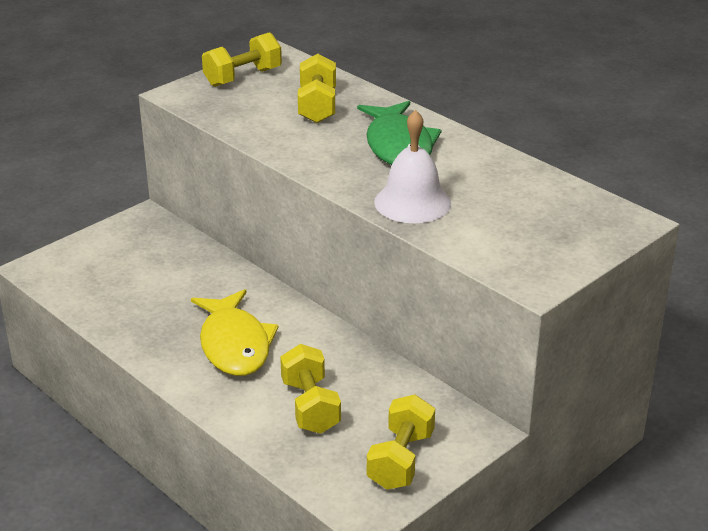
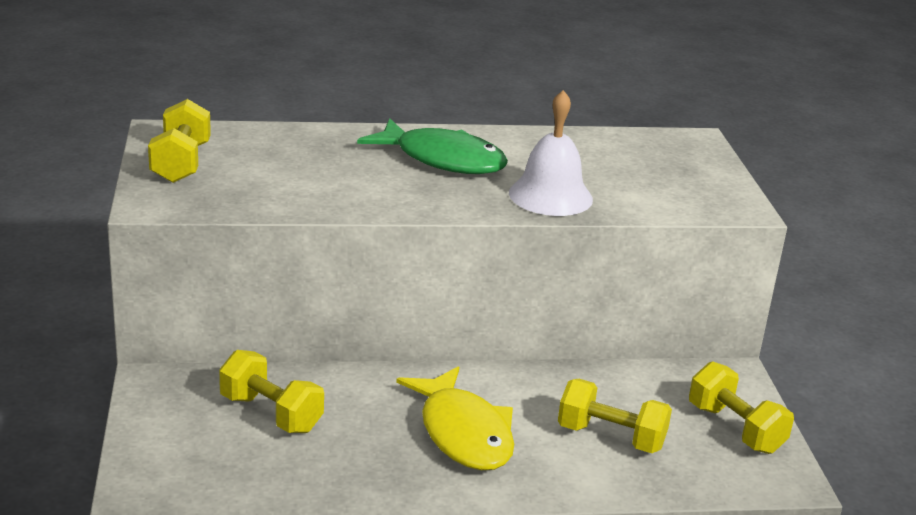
camera: 55 degrees left, 5 degrees down
yellow fish [191,289,279,376] -> yellow fish turned 45 degrees clockwise [396,366,514,470]
yellow dumbbell [298,54,336,123] -> yellow dumbbell moved to [219,350,324,433]

